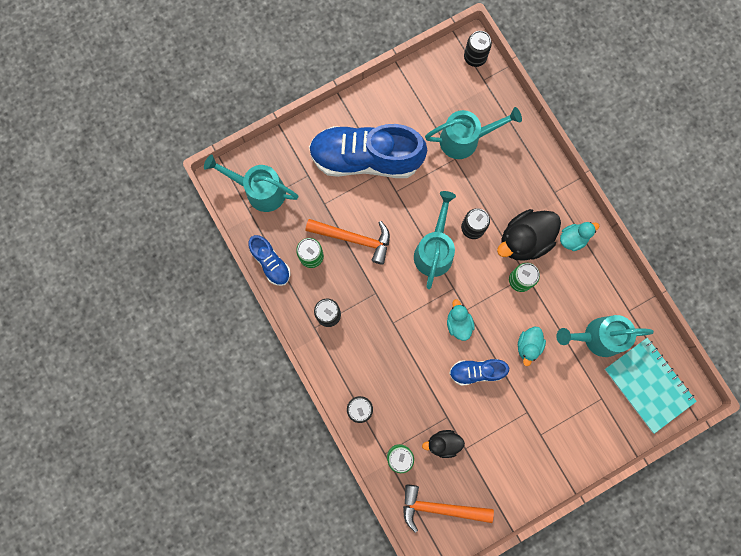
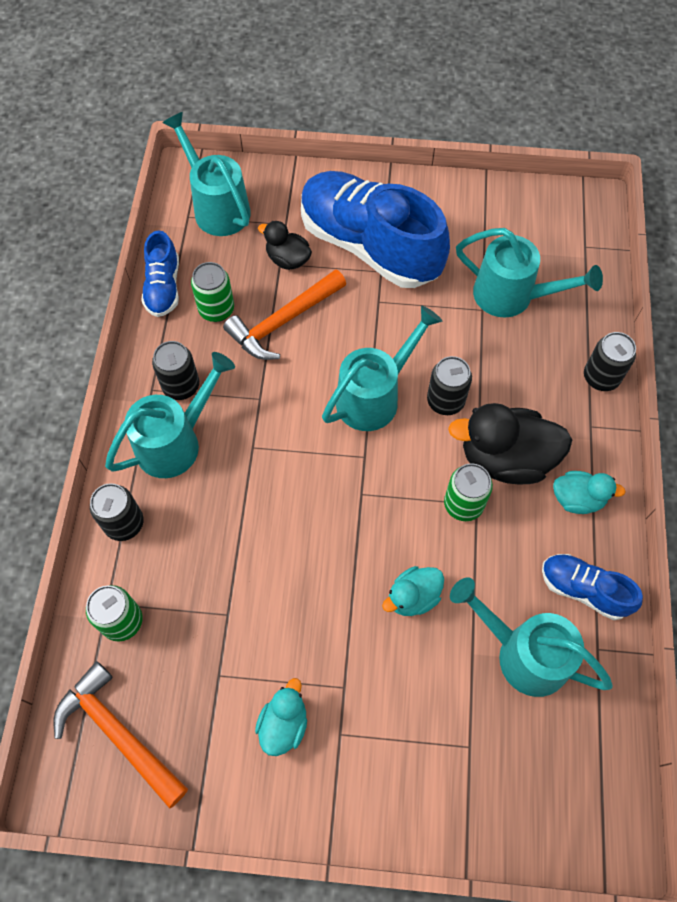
camera: 35 degrees right, 15 degrees down
orange hammer [305,219,390,265] -> orange hammer turned 90 degrees clockwise [223,269,346,360]
black duck [422,430,465,458] -> black duck moved to [258,221,312,270]
turquoise duck [447,299,475,341] -> turquoise duck moved to [255,678,307,756]
blue shoe [449,359,509,386] -> blue shoe moved to [542,554,643,620]
black can [464,31,492,67] -> black can moved to [584,332,636,391]
turquoise notebook [604,338,697,434] -> none
none -> turquoise watering can [105,352,235,478]

